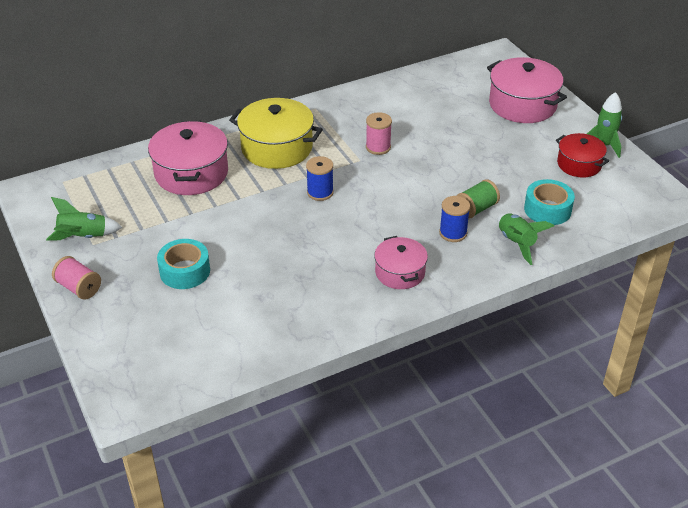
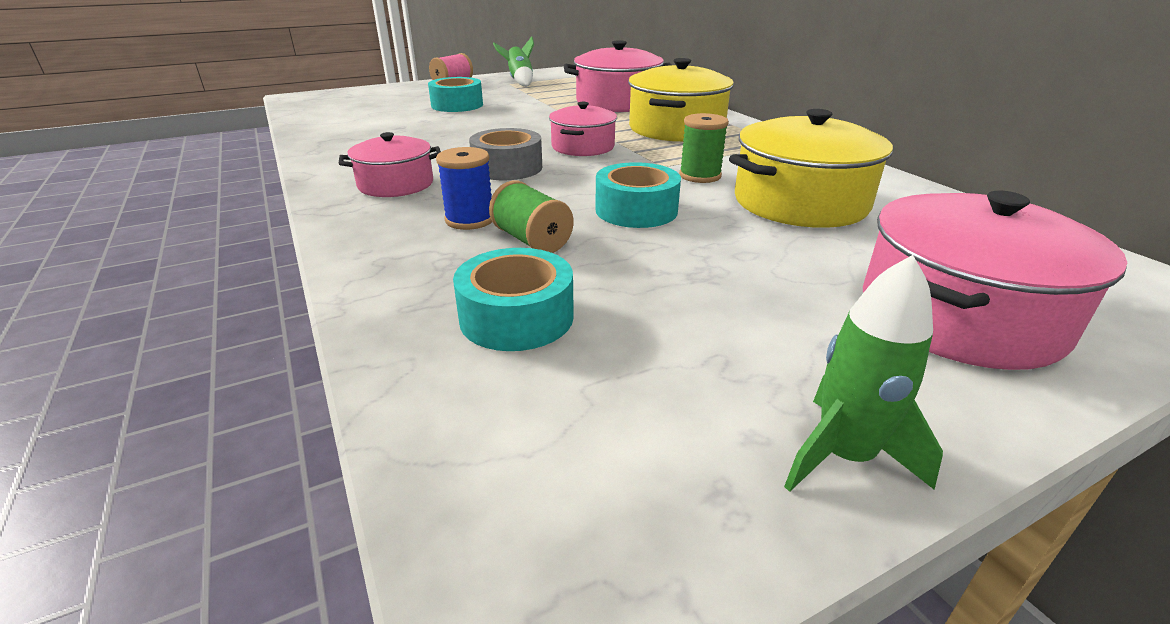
camera: 90 degrees right, 10 degrees down
blue spool [306,156,334,201] -> pink pot [549,102,617,156]
pink spool [366,112,392,155] -> green spool [679,113,729,183]
green rocket [497,213,554,265] -> none
red pot [556,133,609,177] -> none
none -> grey tape [469,128,542,180]
none -> turquoise tape [595,162,681,228]
none -> yellow pot [729,109,893,228]

